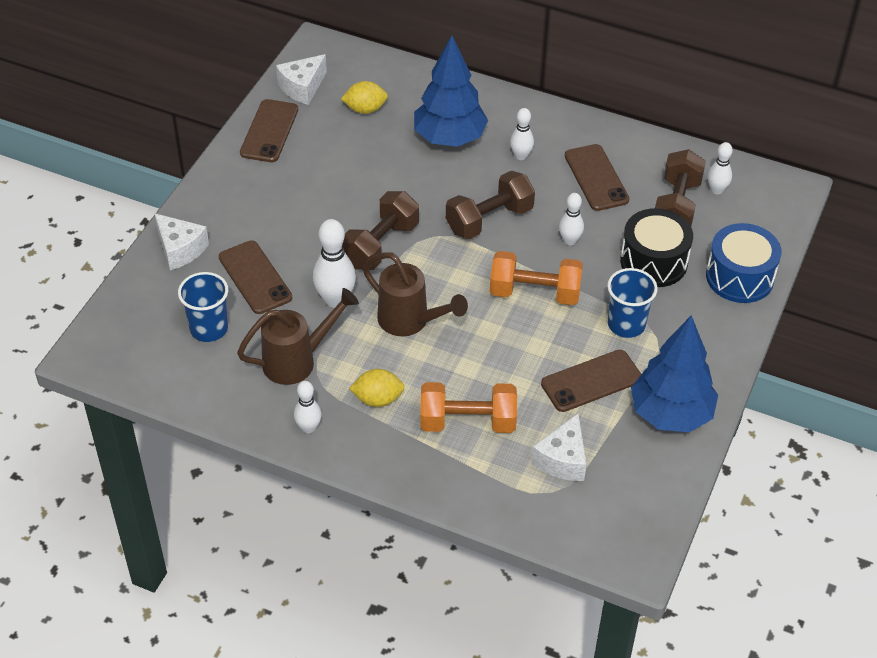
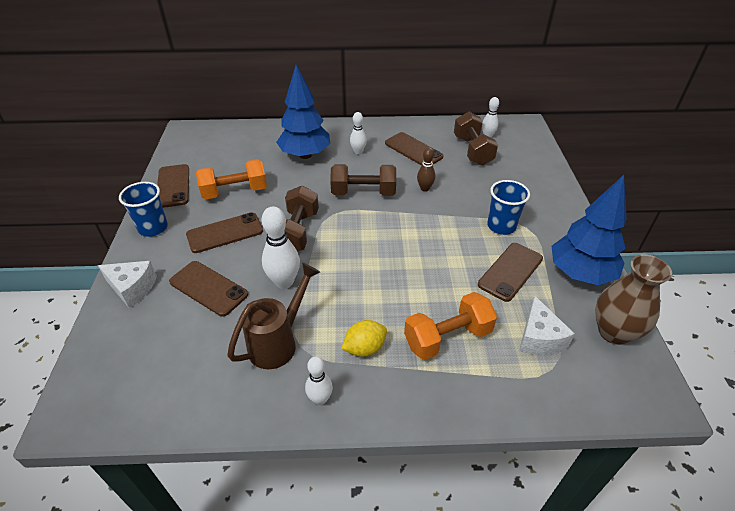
camera: 25 degrees left, 5 degrees down
blue cup [178,272,228,342] -> blue cup moved to [119,182,168,237]
white cheese [276,54,327,105] -> none
yellow lemon [341,81,388,114] -> none
brown watering can [363,252,468,336] -> none
brown dumbbell [446,171,535,239] -> brown dumbbell turned 60 degrees clockwise [330,164,396,196]
orange dumbbell [490,251,583,305] -> orange dumbbell moved to [196,159,267,200]
white bowling pin [559,193,584,245] -> brown bowling pin [417,147,436,192]
black drum [620,208,693,287] -> none
blue drum [706,223,782,303] -> none
none -> brown phone [186,213,263,253]
none -> brown vase [595,254,672,345]

